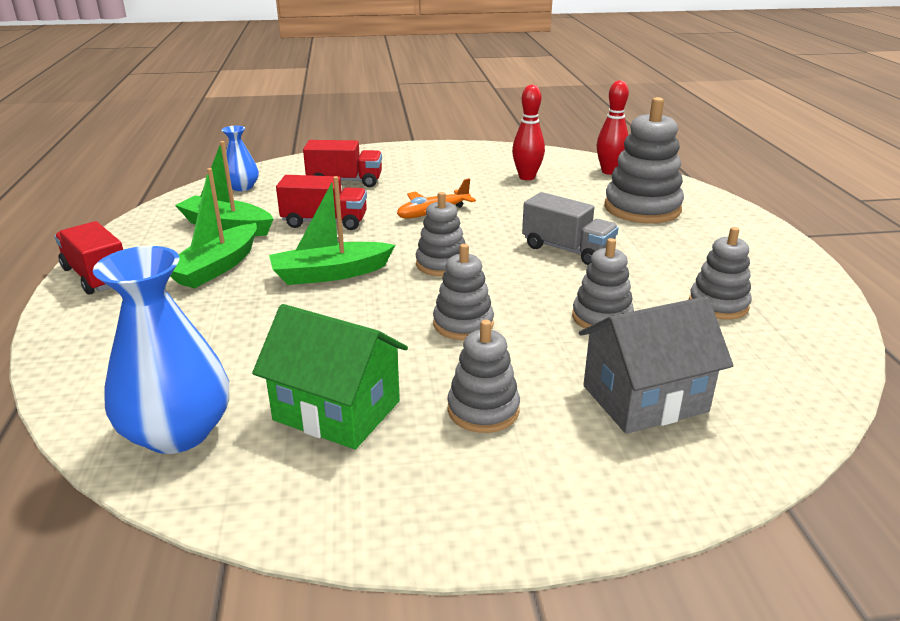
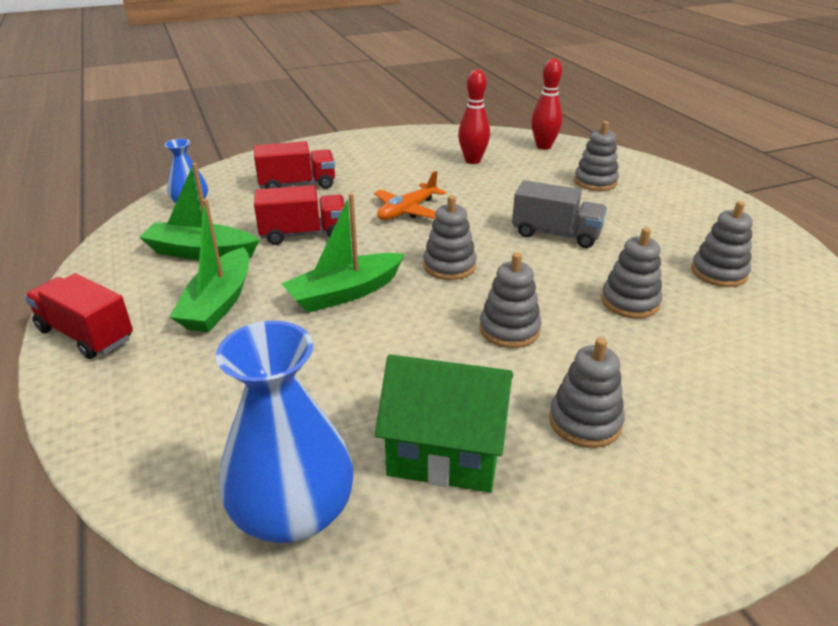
camera: 15 degrees left, 5 degrees up
grey house [579,296,733,434] -> none
grey stacking toy [604,97,684,223] -> grey stacking toy [574,121,619,191], size x0.60

